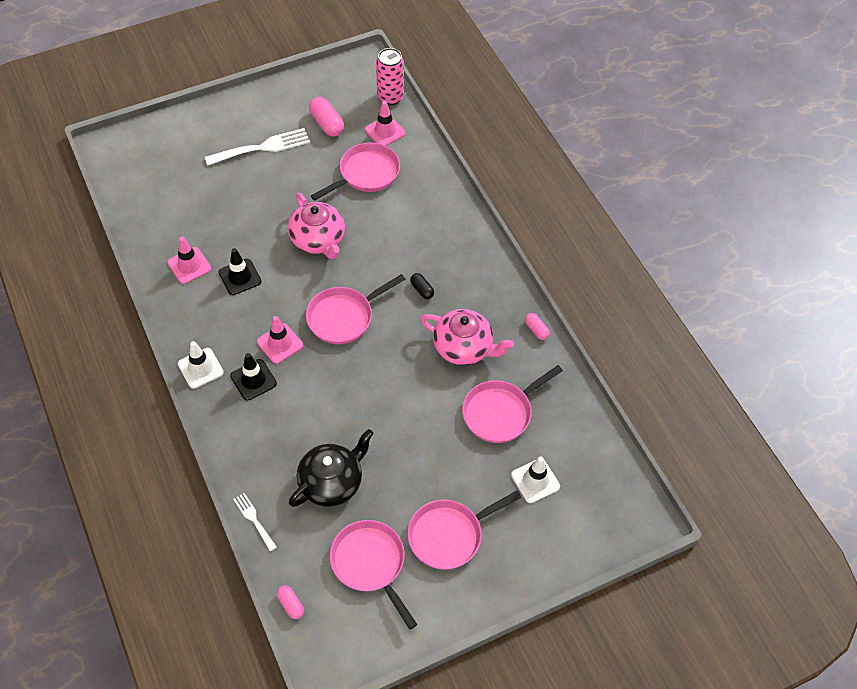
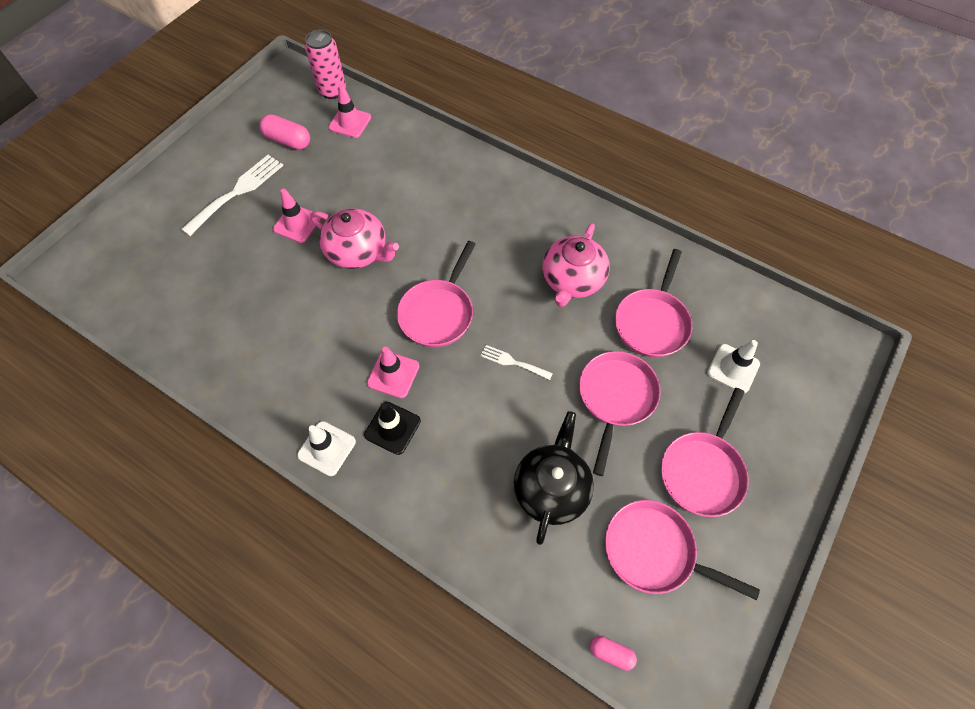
camera: 30 degrees left, 5 degrees up
pink traffic cone [167,237,211,284] -> pink traffic cone moved to [273,189,322,243]
black traffic cone [219,248,262,295] -> none
white fork [233,493,277,551] -> white fork moved to [481,345,553,380]
pink pan [311,142,400,201] -> pink pan moved to [579,351,661,476]
black capsule [410,273,434,299] -> none
pink teapot [420,309,514,365] -> pink teapot turned 120 degrees clockwise [542,223,610,307]
pink capsule [525,313,550,340] -> none

